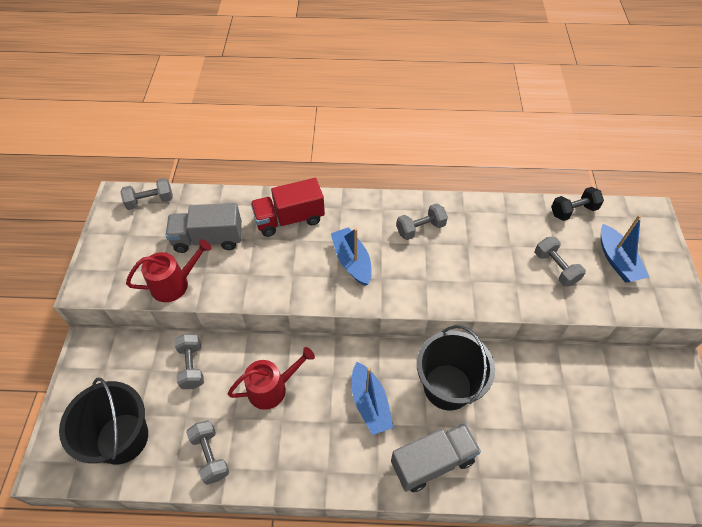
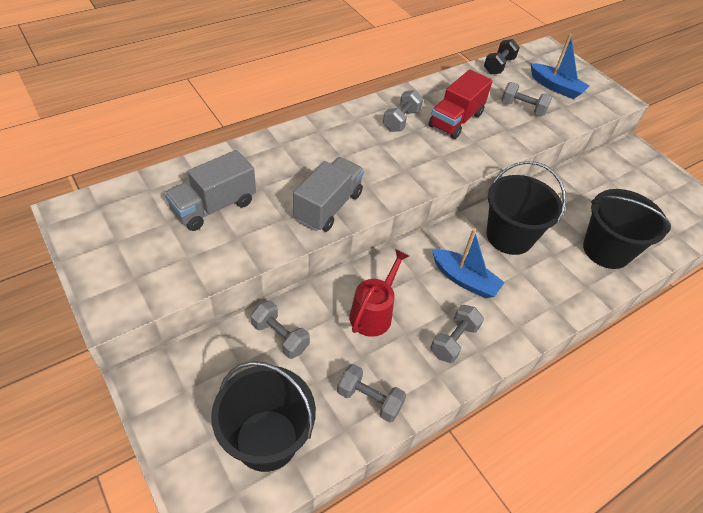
camera: 40 degrees left, 5 degrees down
grey dumbbell [120,178,173,210] -> grey dumbbell moved to [430,305,484,363]
red watering can [126,239,212,302] -> none
red truck [251,178,325,237] -> red truck moved to [429,69,493,139]
blue boat [331,227,372,286] -> none
grey truck [391,423,481,492] -> grey truck moved to [293,157,364,232]
none -> black bucket [583,189,671,269]

